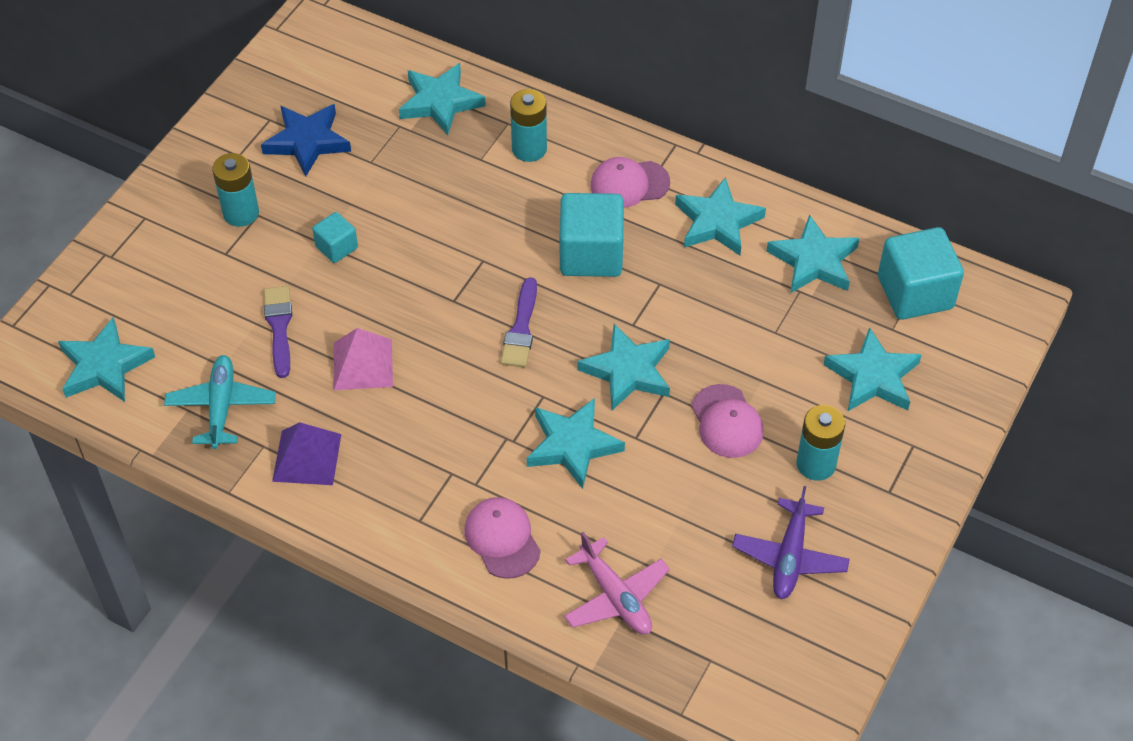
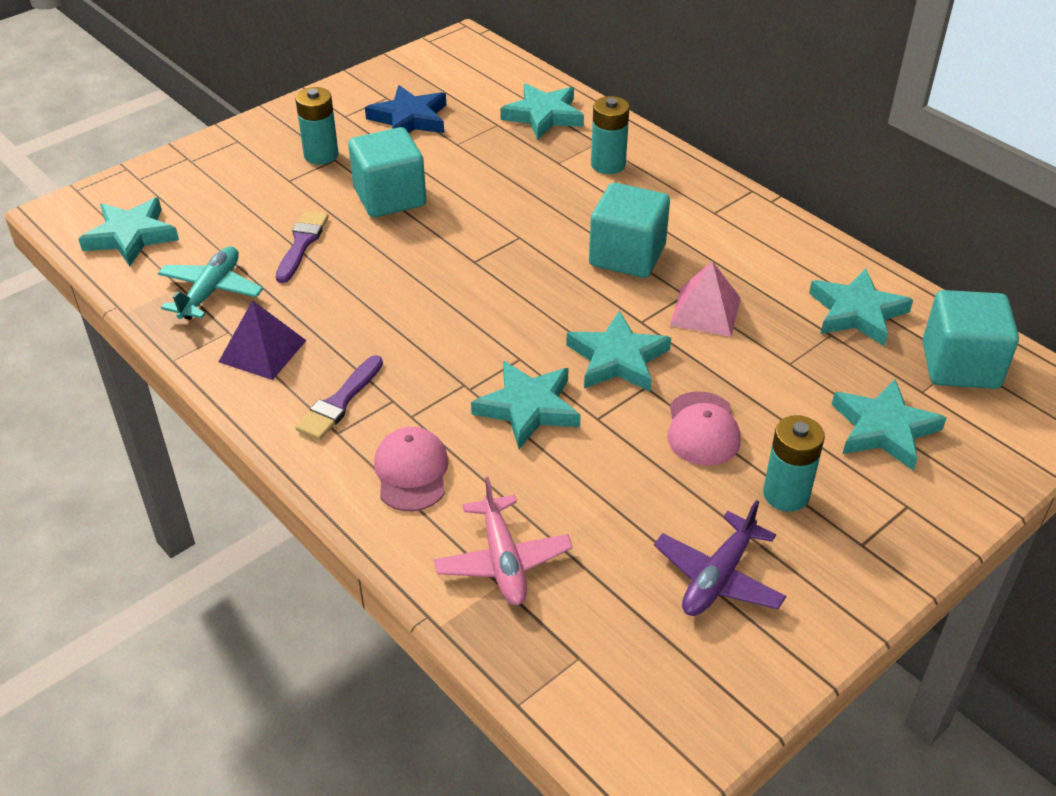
camera: 20 degrees right, 10 degrees down
turquoise cube [312,212,358,263] -> turquoise cube [348,127,426,217], size x1.91
pink pyramid [334,328,393,390] -> pink pyramid moved to [670,261,741,337]
purple brush [500,277,537,367] -> purple brush moved to [296,355,383,440]
pink cap [590,157,670,208] -> none
turquoise star [675,177,766,256] -> none

